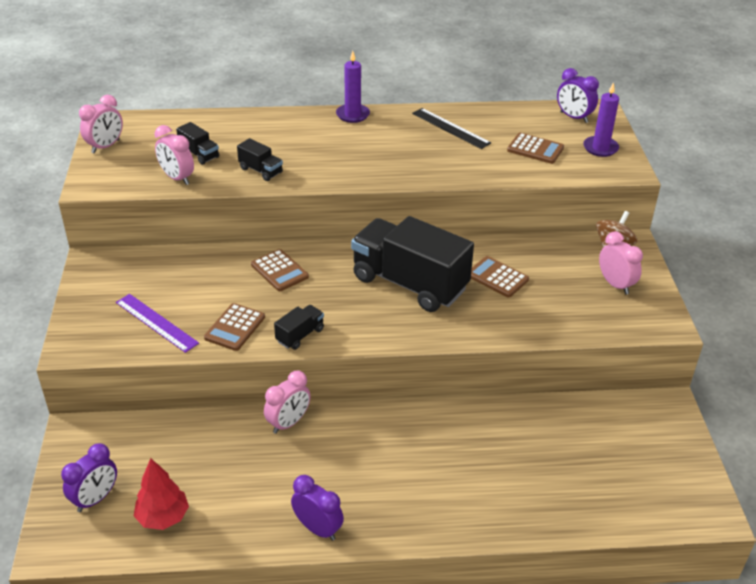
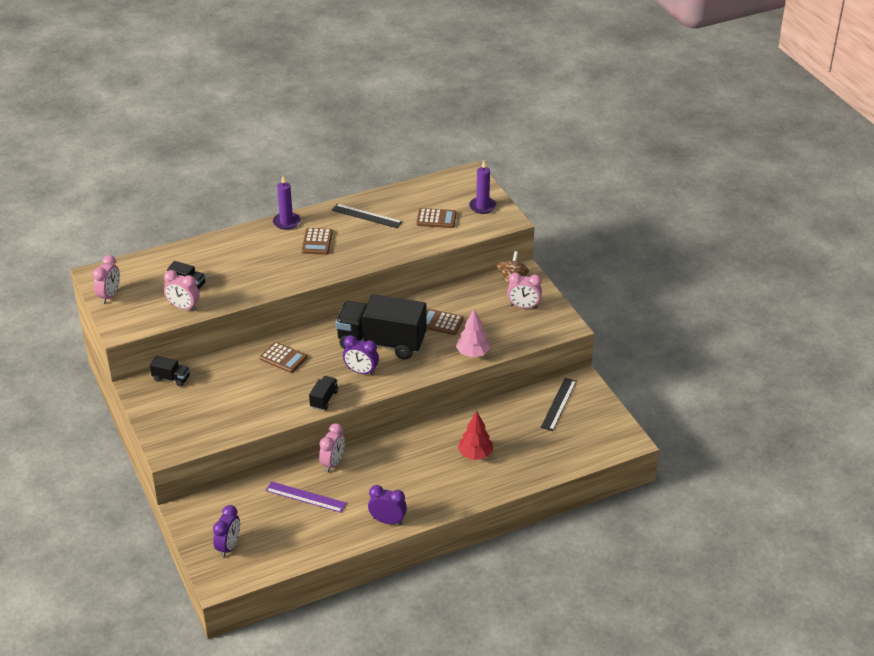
camera: 20 degrees left, 0 degrees up
purple ruler [116,294,199,353] -> purple ruler moved to [266,481,347,512]
red tree [134,458,189,530] -> red tree moved to [458,411,493,460]
brown calculator [204,303,265,351] -> brown calculator moved to [301,228,333,255]
black truck [237,138,283,181] -> black truck moved to [150,356,190,387]
purple clock [557,68,599,123] -> purple clock moved to [343,335,379,375]
pink clock [599,231,643,295] -> pink clock turned 150 degrees clockwise [507,272,542,309]
none -> pink tree [456,309,491,357]
none -> black ruler [541,378,577,431]

